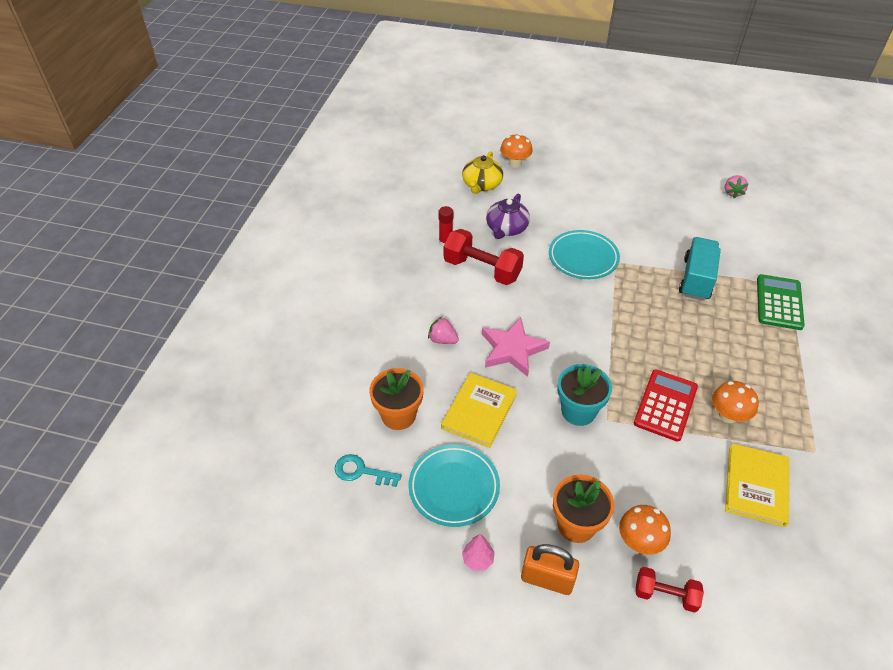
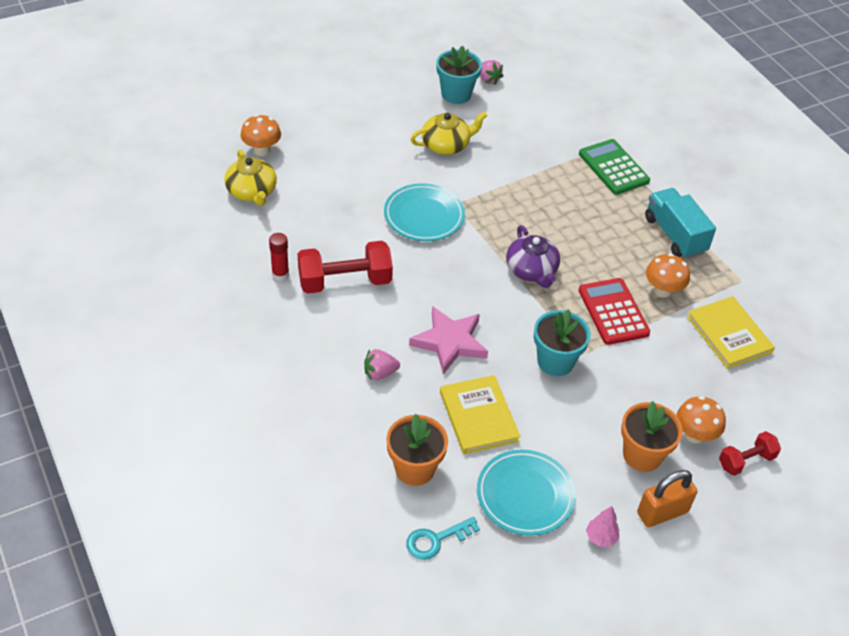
camera: 45 degrees left, 0 degrees up
purple teapot [486,194,530,239] -> purple teapot moved to [506,225,560,288]
turquoise truck [679,237,721,300] -> turquoise truck moved to [645,188,716,259]
none -> yellow teapot [411,112,487,155]
none -> turquoise flower pot [436,46,482,104]

